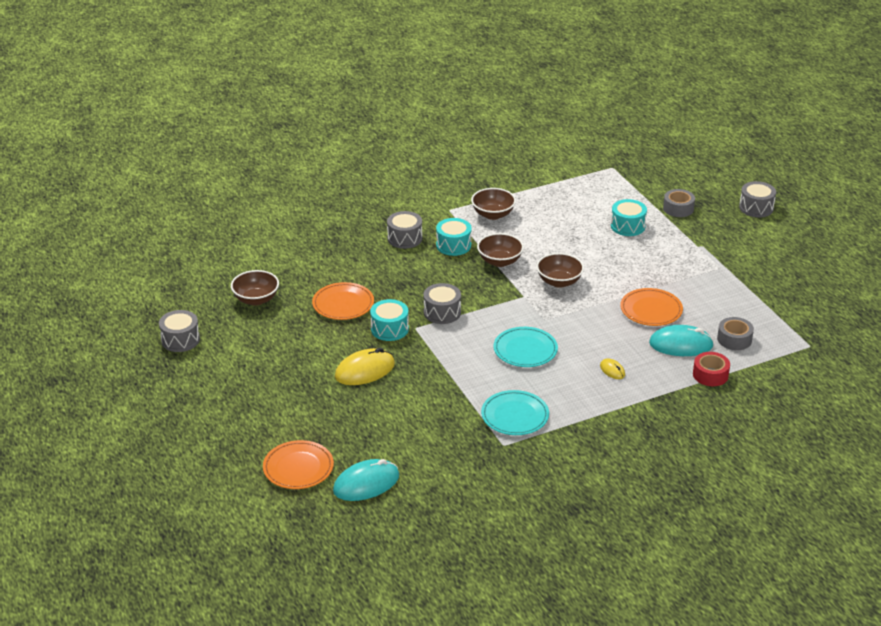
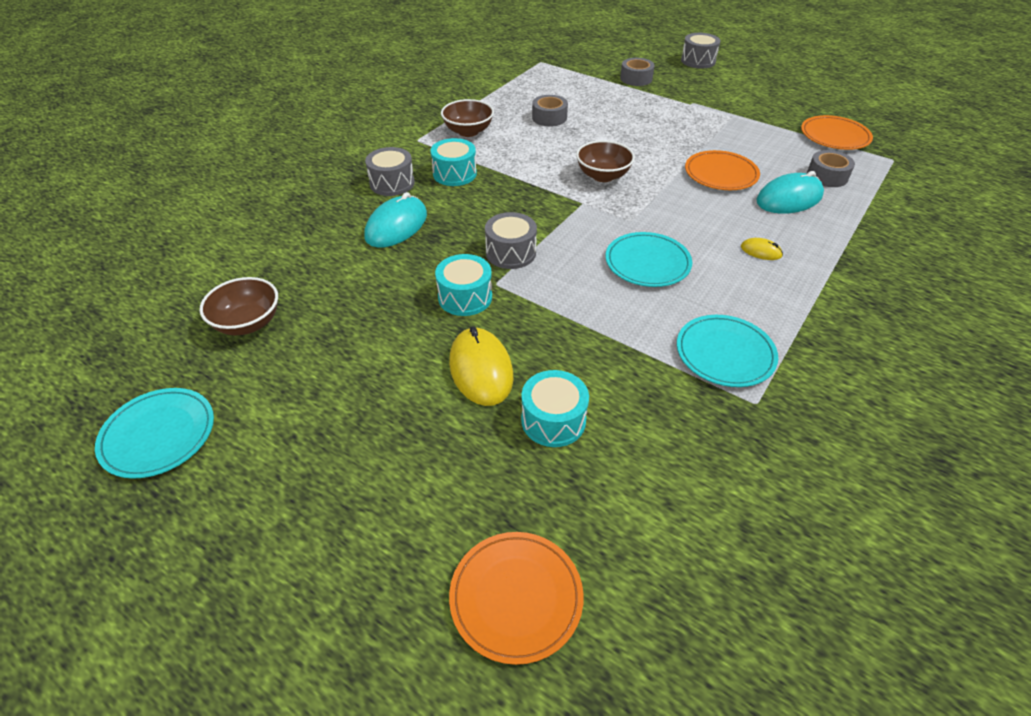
camera: 30 degrees left, 10 degrees up
grey drum [159,310,200,352] -> turquoise plate [95,388,214,479]
orange plate [312,282,374,320] -> orange plate moved to [801,115,873,150]
turquoise mouse [333,459,399,501] -> turquoise mouse moved to [364,192,427,248]
yellow mouse [335,348,395,385] -> yellow mouse turned 45 degrees counterclockwise [449,326,514,406]
brown bowl [477,233,524,267] -> none
turquoise drum [611,199,647,236] -> turquoise drum moved to [521,370,589,447]
red tape [693,352,730,386] -> none
none -> grey tape [532,95,568,126]

